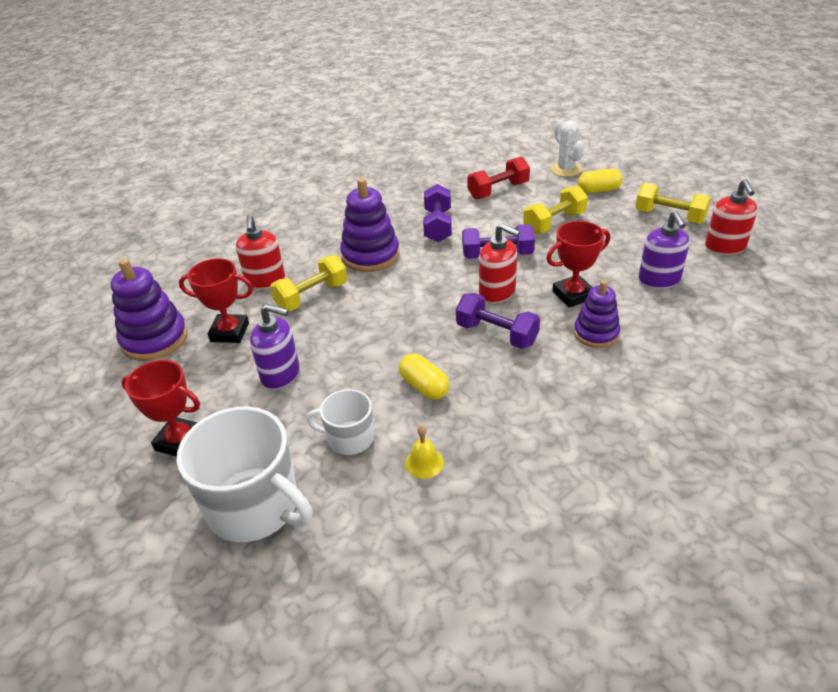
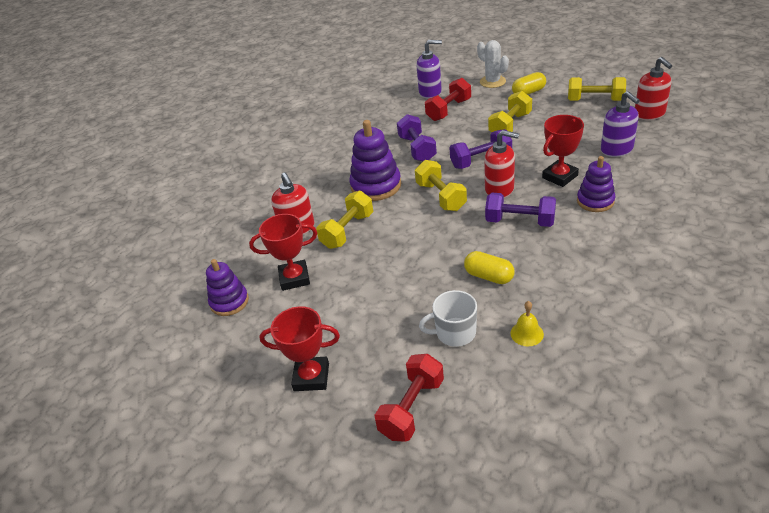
camera: 15 degrees left, 0 degrees up
purple stacking toy [111,259,188,361] -> purple stacking toy [206,259,249,316], size x0.65
white mug [177,406,312,542] -> red dumbbell [374,354,444,442]
purple soap dispenser [250,304,300,390] -> purple soap dispenser moved to [417,40,442,98]
none -> yellow dumbbell [415,160,467,211]

